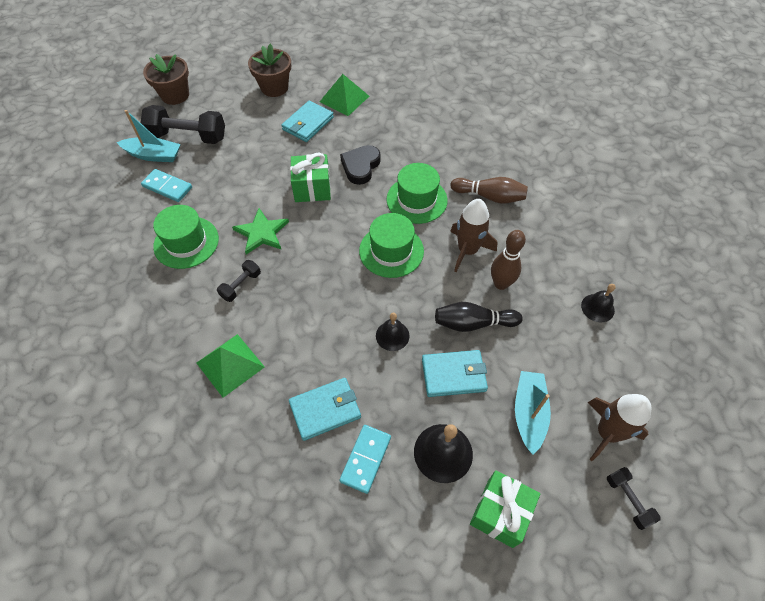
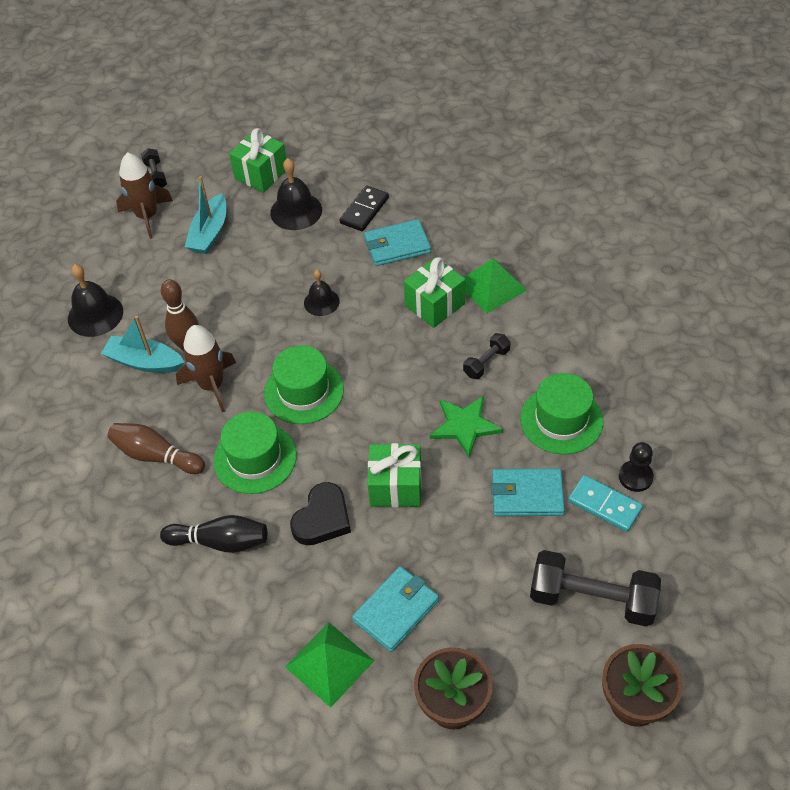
camera: 170 degrees left, 5 degrees down
turquoise boat [117,110,181,162] -> turquoise boat moved to [101,316,185,373]
turquoise domino [339,425,391,494] -> black domino [340,185,389,231]
turquoise wallet [422,350,488,397] -> turquoise wallet moved to [491,468,565,516]
black bowling pin [435,302,523,332] -> black bowling pin moved to [160,515,267,553]
black bell [581,284,616,322] -> black bell [68,264,123,337], size x1.56
none -> green gift [404,257,465,328]
none -> black pawn [619,442,654,492]

